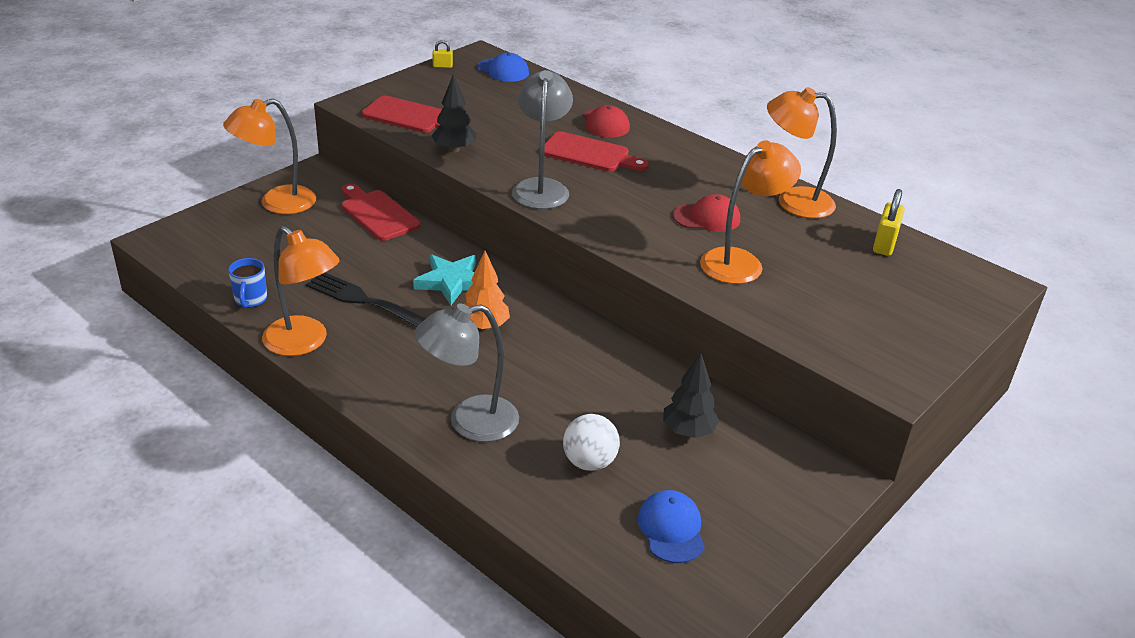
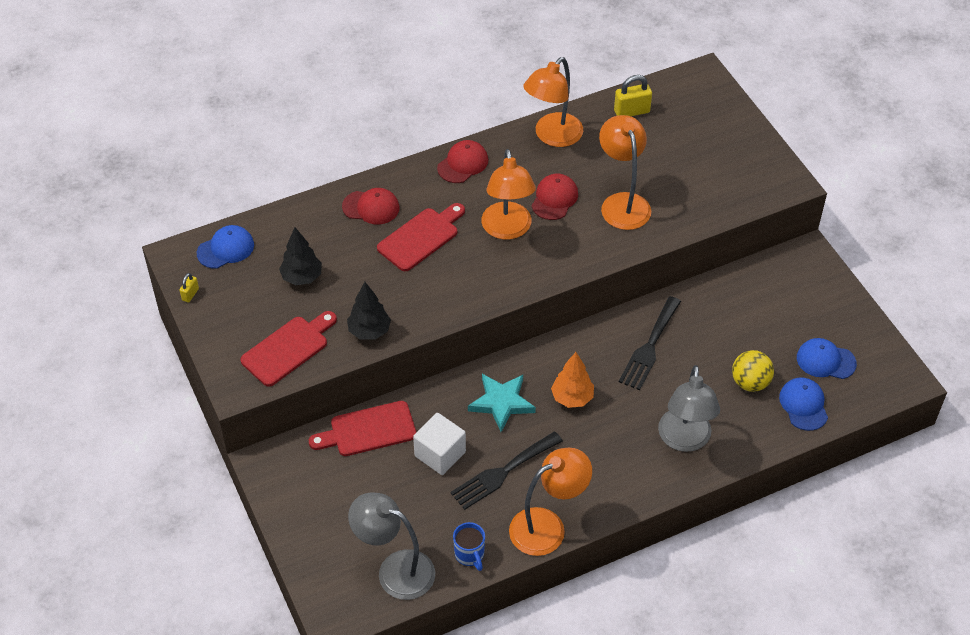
camera: 65 degrees left, 15 degrees up
orange lamp [223,99,316,214] -> orange lamp moved to [481,149,536,240]
blue mug [228,258,267,308] -> blue mug turned 45 degrees clockwise [453,522,485,571]
grey lamp [512,70,573,209] -> grey lamp moved to [348,492,435,600]
white ball [563,414,620,471] -> yellow ball [732,350,774,392]
black tree [663,353,719,438] -> black tree moved to [279,227,322,285]
yellow padlock [873,189,905,256] -> yellow padlock turned 60 degrees counterclockwise [614,75,652,116]
none -> white cube [413,413,466,475]
none -> red cap [437,140,488,183]
none -> black fork [619,296,681,390]
none -> blue cap [779,378,828,431]

